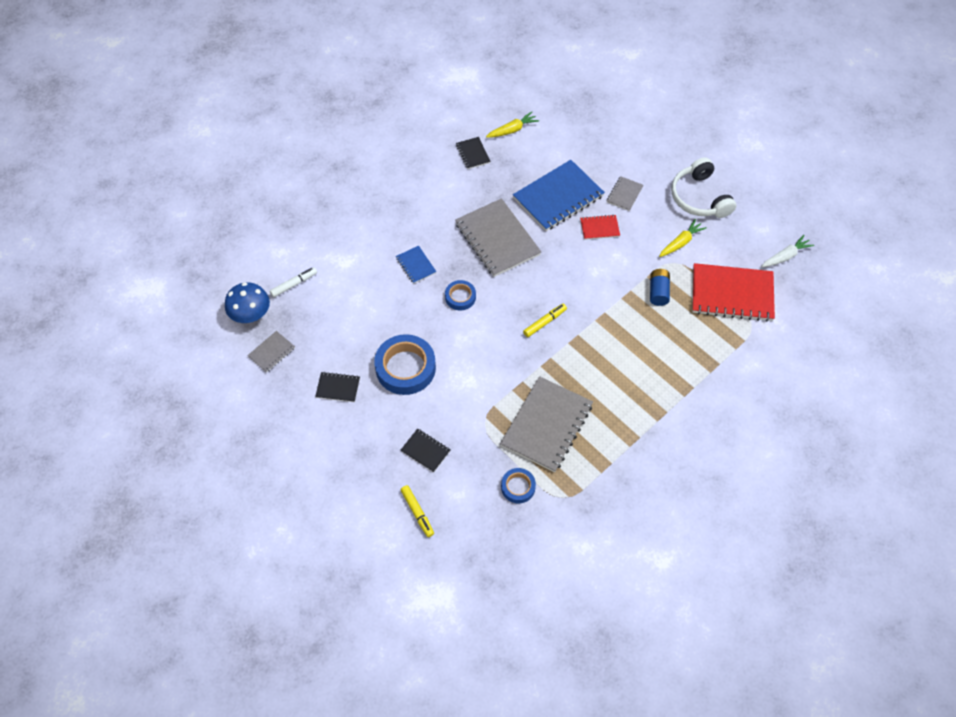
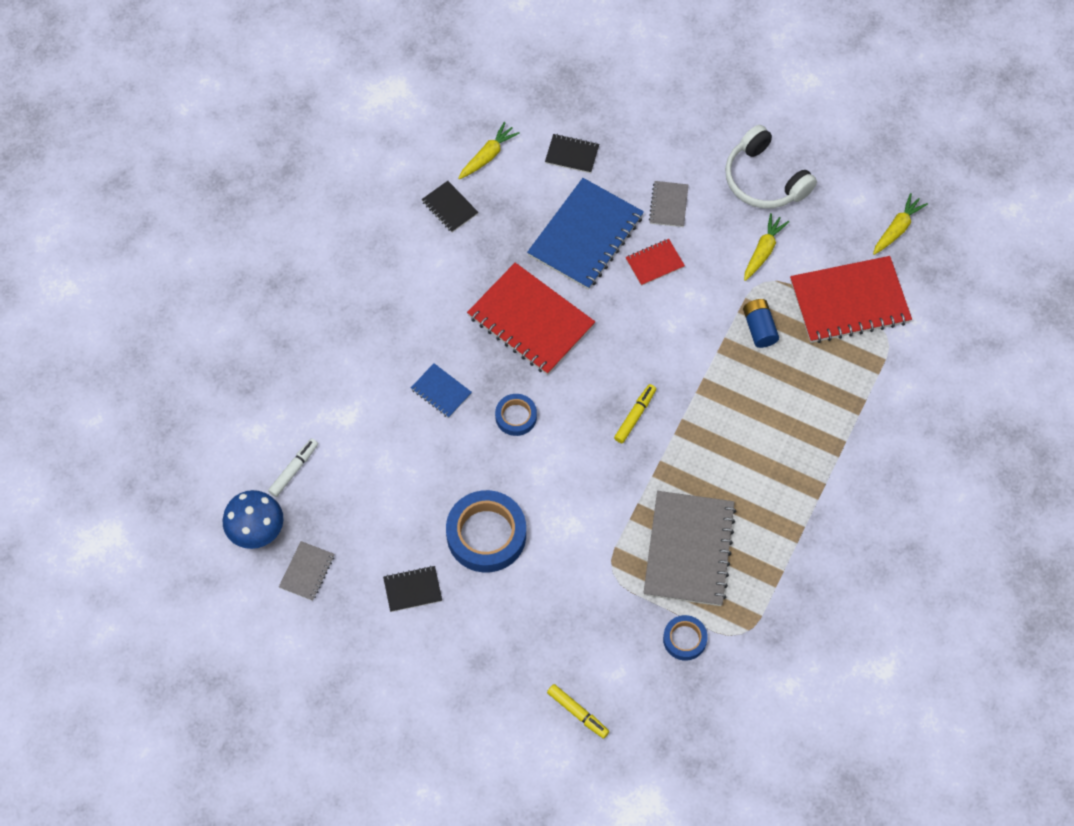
camera: 20 degrees left, 5 degrees up
black notebook [400,429,451,473] -> black notebook moved to [545,134,599,173]
grey notebook [455,198,541,277] -> red notebook [467,262,595,375]
white carrot [761,235,814,267] -> yellow carrot [873,193,928,255]

